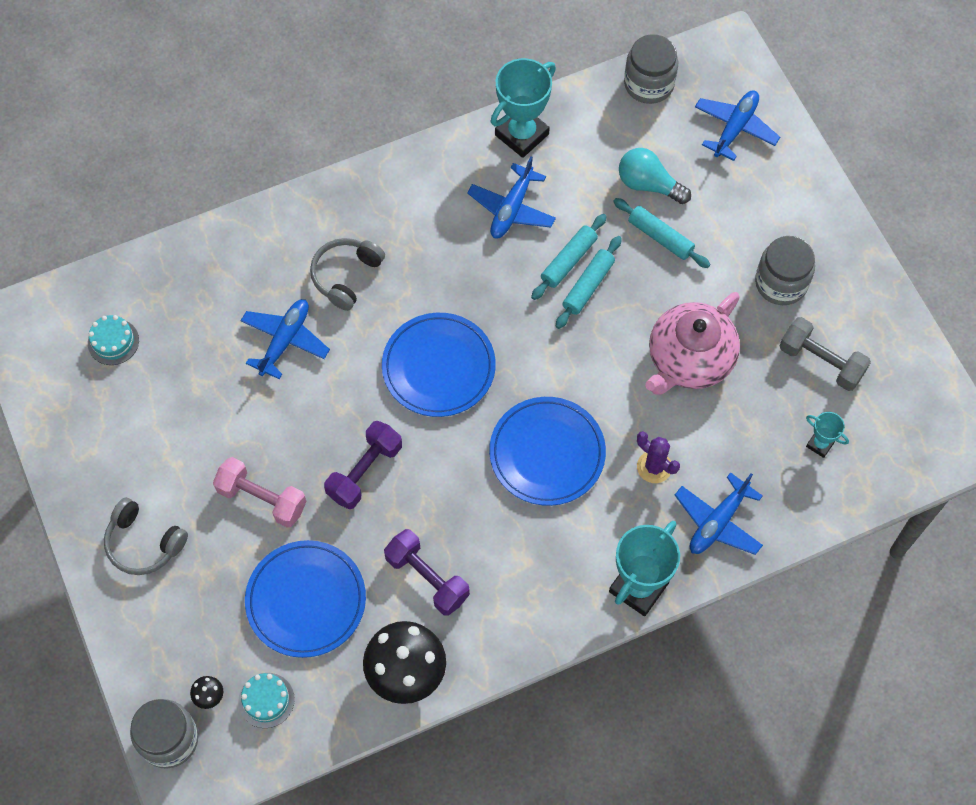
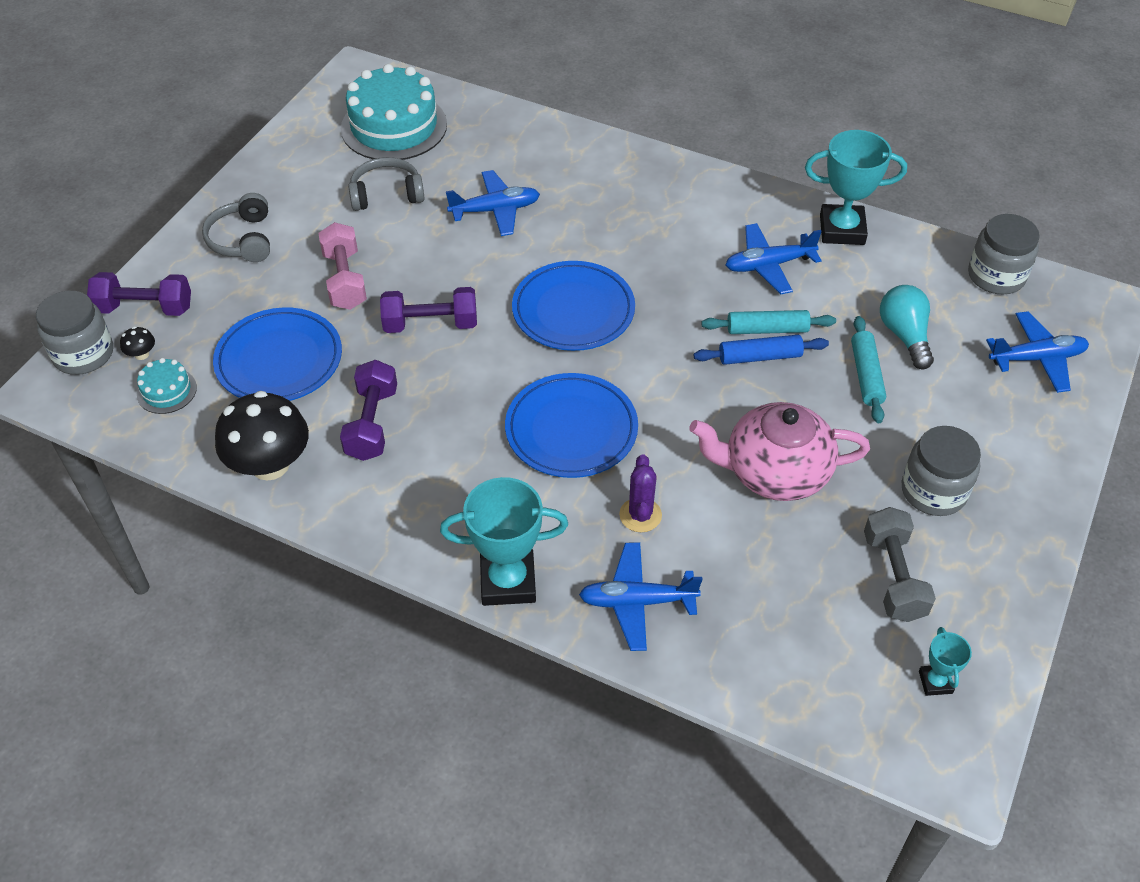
camera: 50 degrees right, 15 degrees down
turquoise cake [88,315,139,365] -> turquoise cake [341,64,447,160], size x2.17
grey headphones [310,238,385,311] -> grey headphones moved to [348,157,424,211]
turquoise rolling pin [555,236,622,329] -> blue rolling pin [694,335,829,365]
turquoise trophy [806,412,849,458] -> turquoise trophy moved to [919,627,972,696]
none -> purple dumbbell [87,272,191,316]

